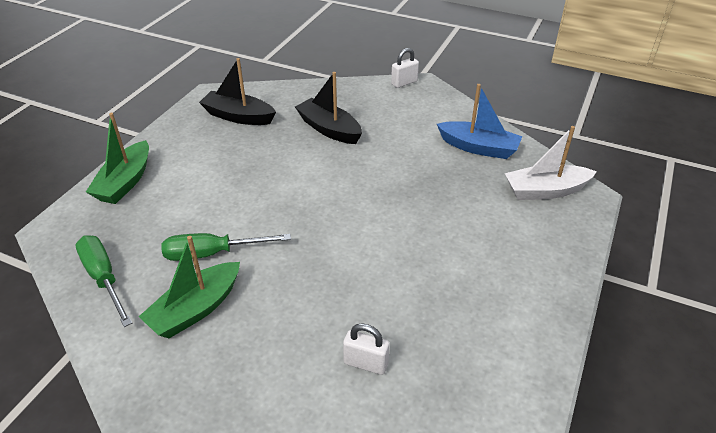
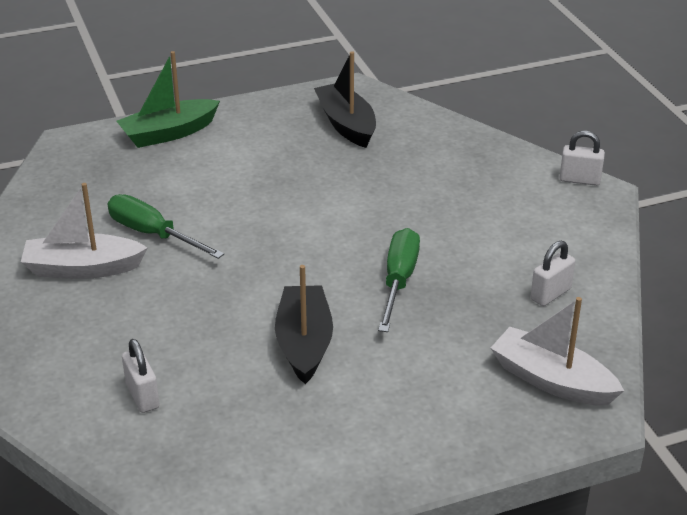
camera: 45 degrees right, 5 degrees down
green screwdriver [76,235,132,327] -> green screwdriver moved to [378,228,420,332]
green boat [139,236,240,338] -> white boat [21,183,148,279]
black boat [295,72,362,144] -> black boat moved to [275,265,333,384]
blue boat [437,84,522,159] -> white padlock [530,241,575,306]

